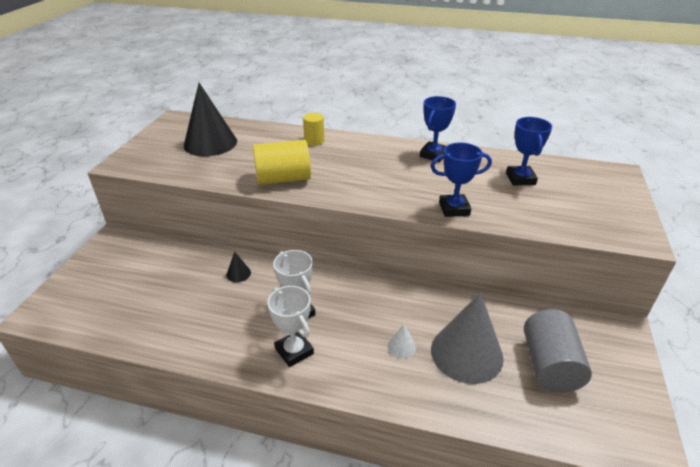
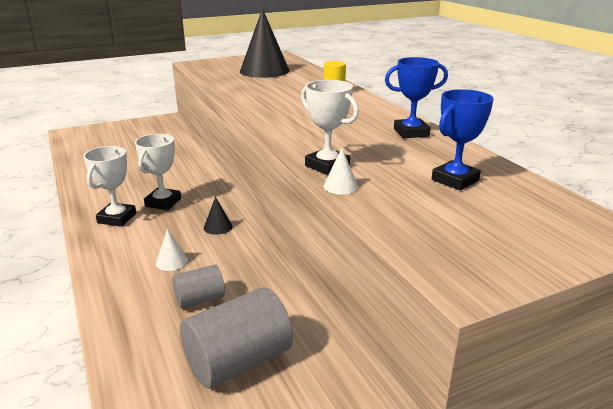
camera: 50 degrees right, 10 degrees down
black cone [226,252,251,282] -> black cone moved to [204,197,233,235]
yellow cylinder [253,140,311,185] -> none
blue trophy [431,143,492,217] -> white trophy [301,80,359,175]
grey cone [431,292,504,384] -> grey cylinder [172,265,225,309]
none -> white cone [323,148,358,195]

